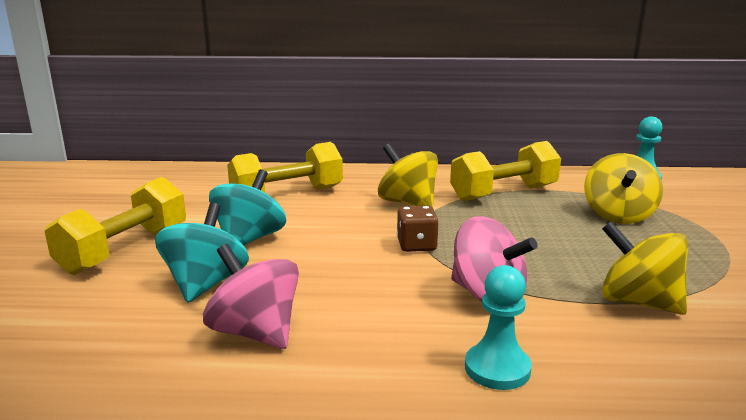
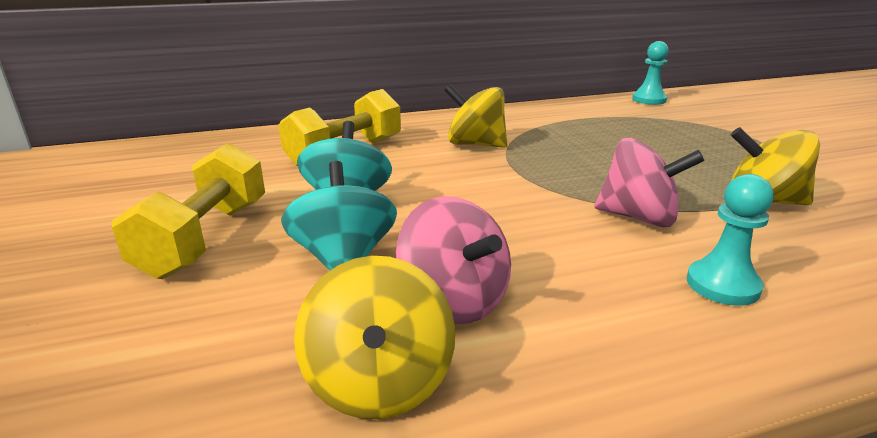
camera: 20 degrees left, 5 degrees up
pink spinning top [203,244,299,349] -> pink spinning top turned 150 degrees counterclockwise [396,196,511,324]
brown dice [397,206,439,252] -> none
yellow dumbbell [450,141,561,201] -> none
yellow spinning top [584,153,663,224] -> yellow spinning top moved to [294,256,455,419]

